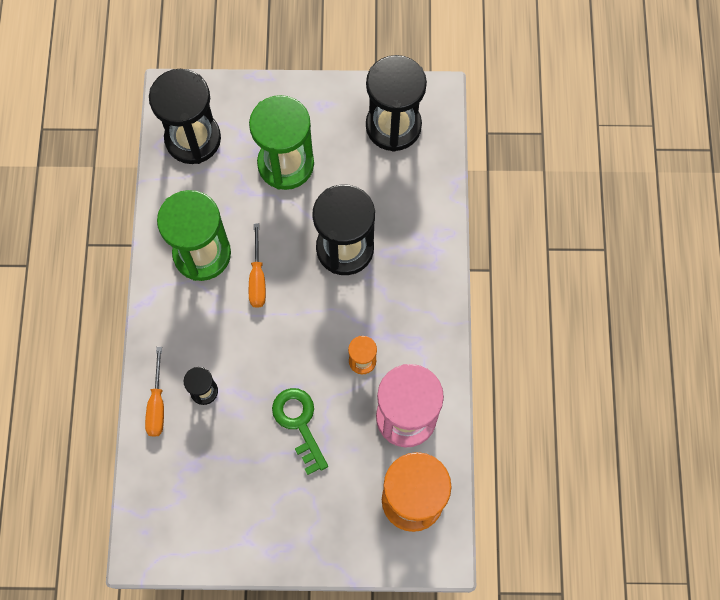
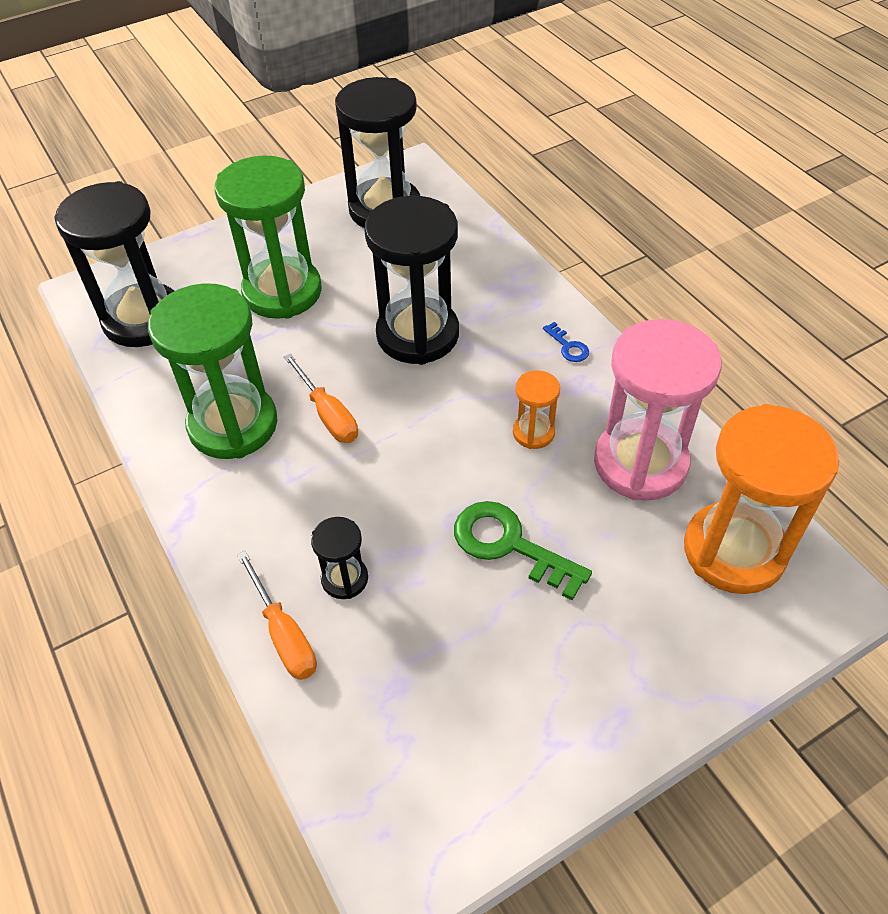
camera: 30 degrees left, 20 degrees down
none -> blue key [543,322,589,362]

